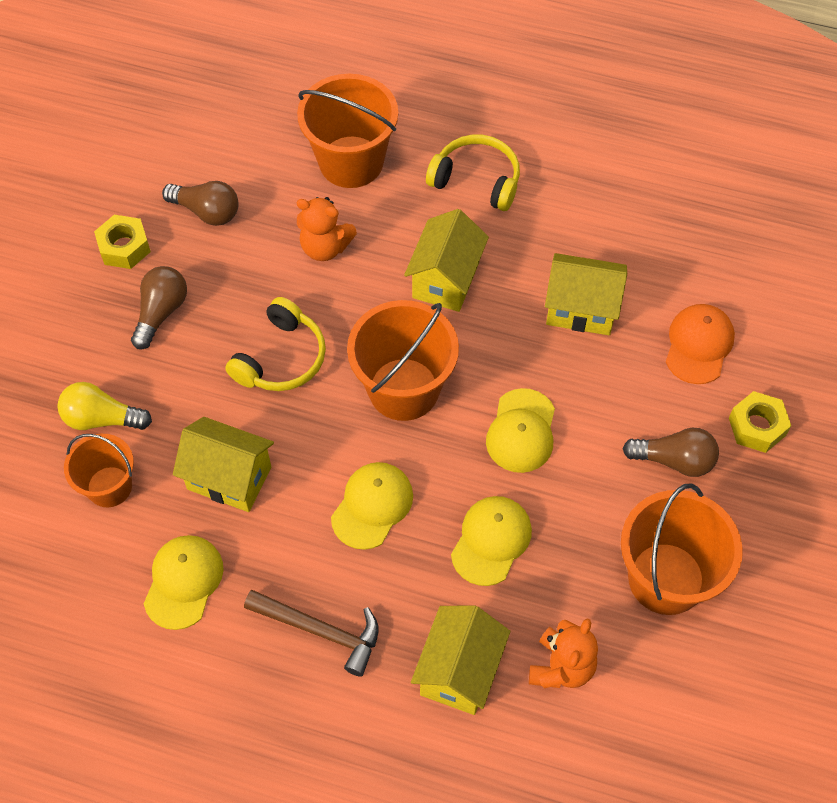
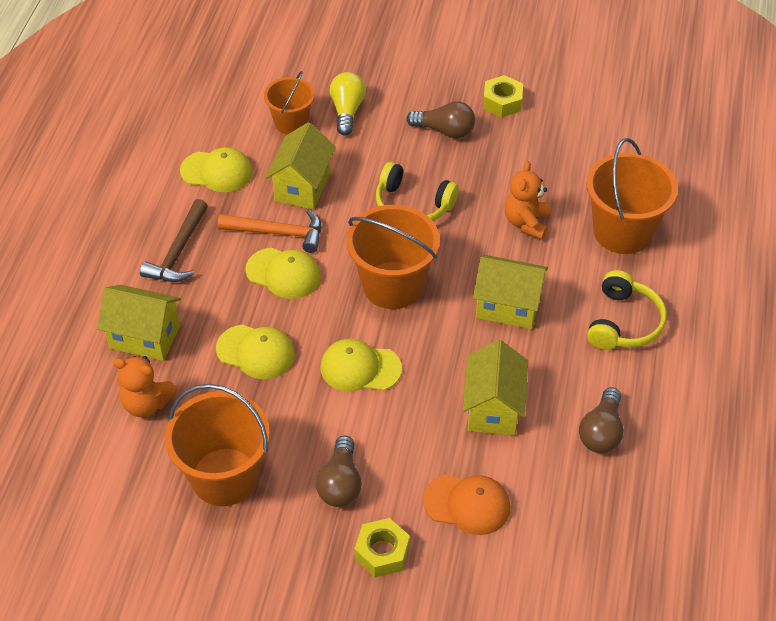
camera: 85 degrees right, 10 degrees down
brown light bulb [162,181,239,226] -> brown light bulb moved to [579,387,624,453]
none -> orange hammer [217,209,321,253]

